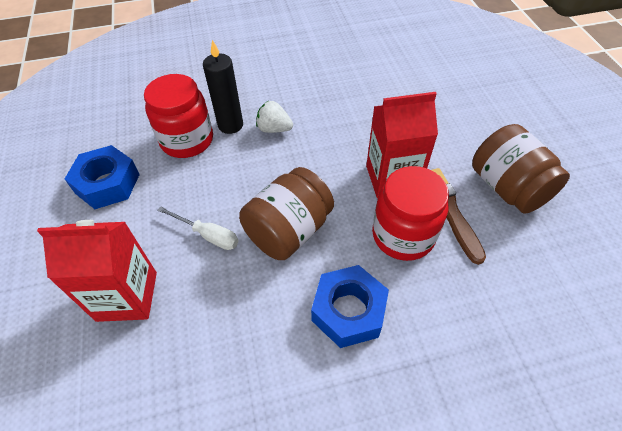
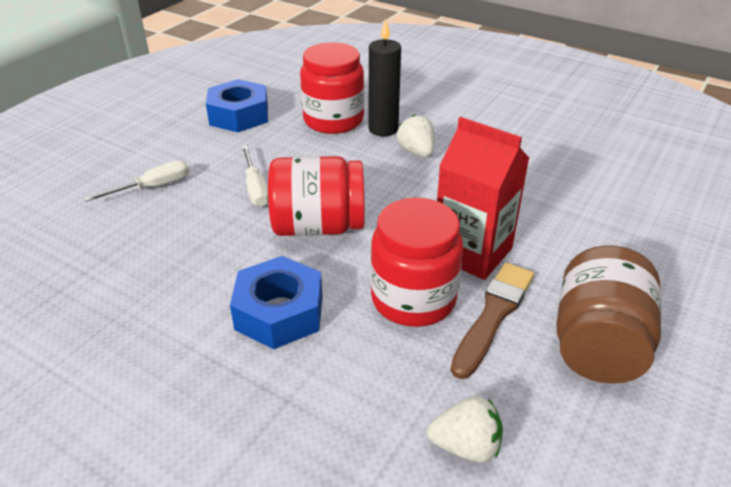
camera: 45 degrees right, 15 degrees down
red carton [37,220,157,322] -> white screwdriver [84,160,189,202]
brown jar [239,167,334,260] -> red jar [268,156,365,236]
none -> white strawberry [427,396,503,463]

